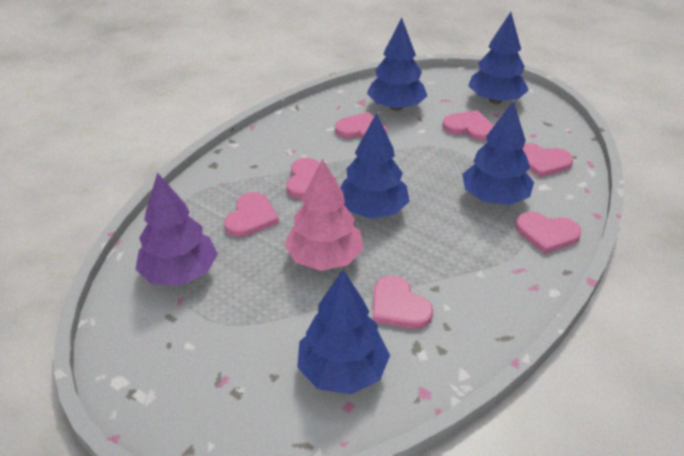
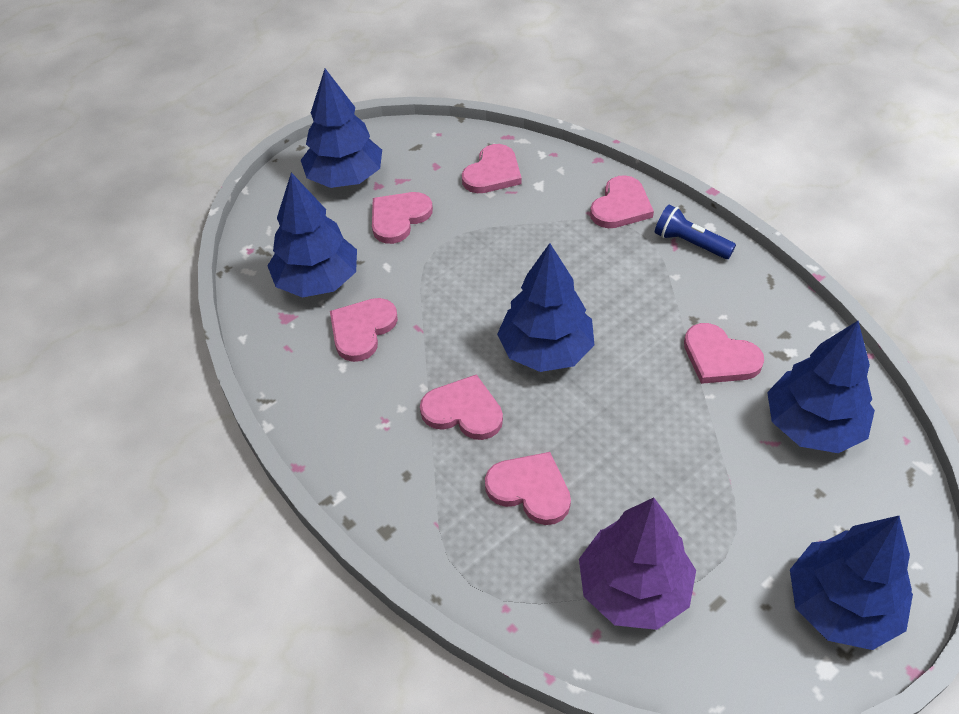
camera: 75 degrees left, 10 degrees up
pink tree [284,158,364,271] -> none
pink heart [372,276,433,329] -> pink heart turned 60 degrees clockwise [684,323,764,384]
blue tree [462,101,534,205] -> blue tree moved to [790,516,913,650]
none -> blue flashlight [655,205,736,259]

